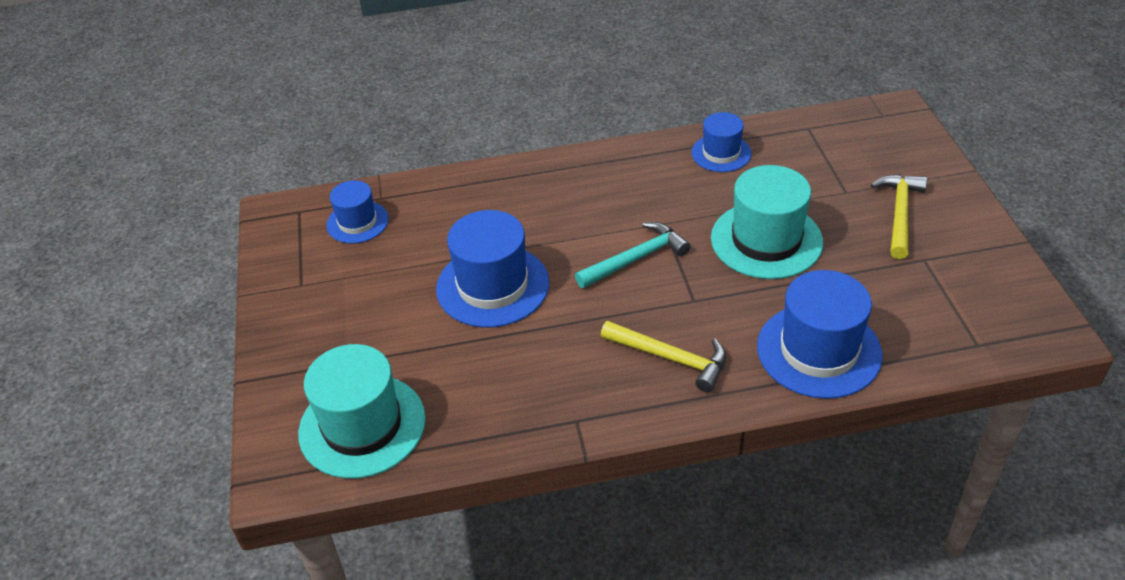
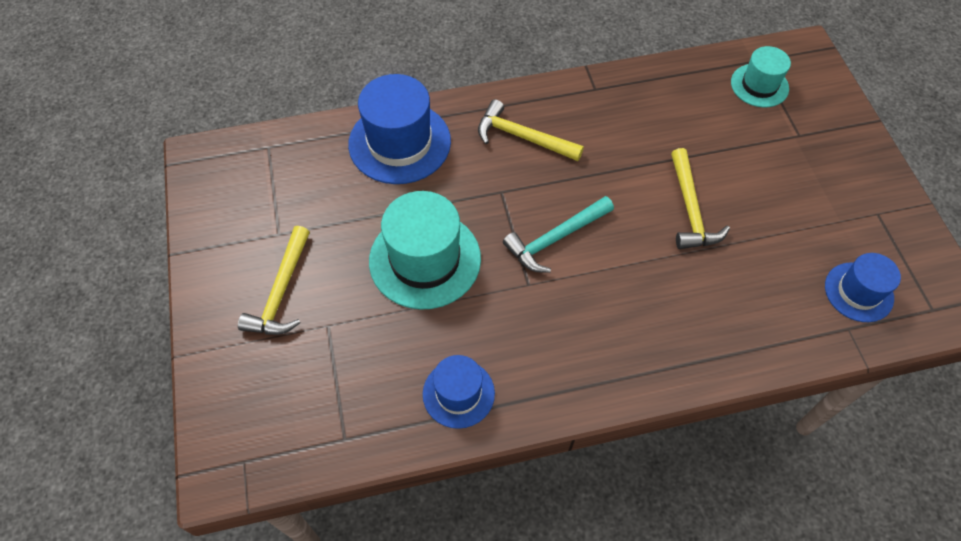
camera: 175 degrees right, 15 degrees up
turquoise hat [298,344,426,479] -> turquoise hat [731,46,791,107], size x0.59
blue hat [436,210,549,328] -> yellow hammer [671,148,730,249]

